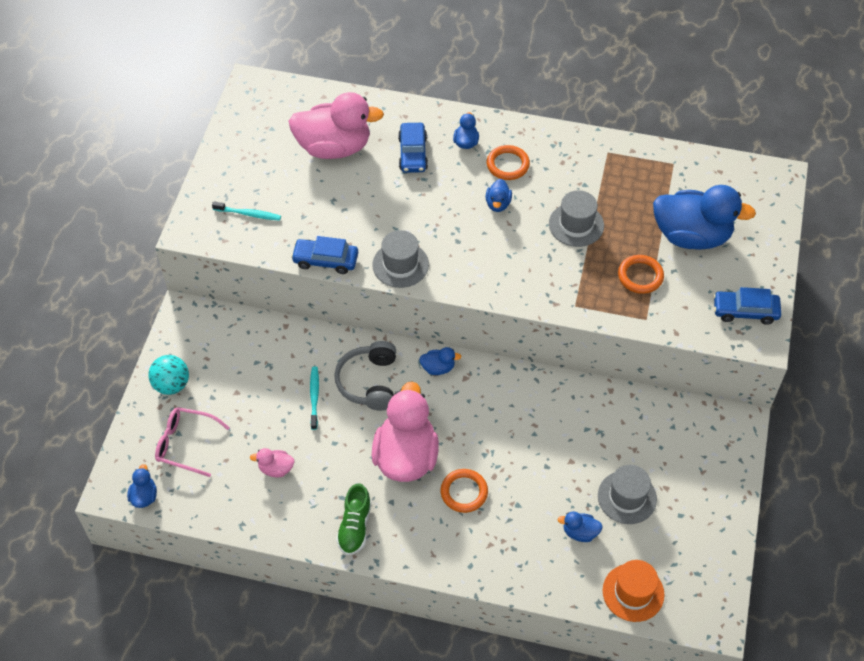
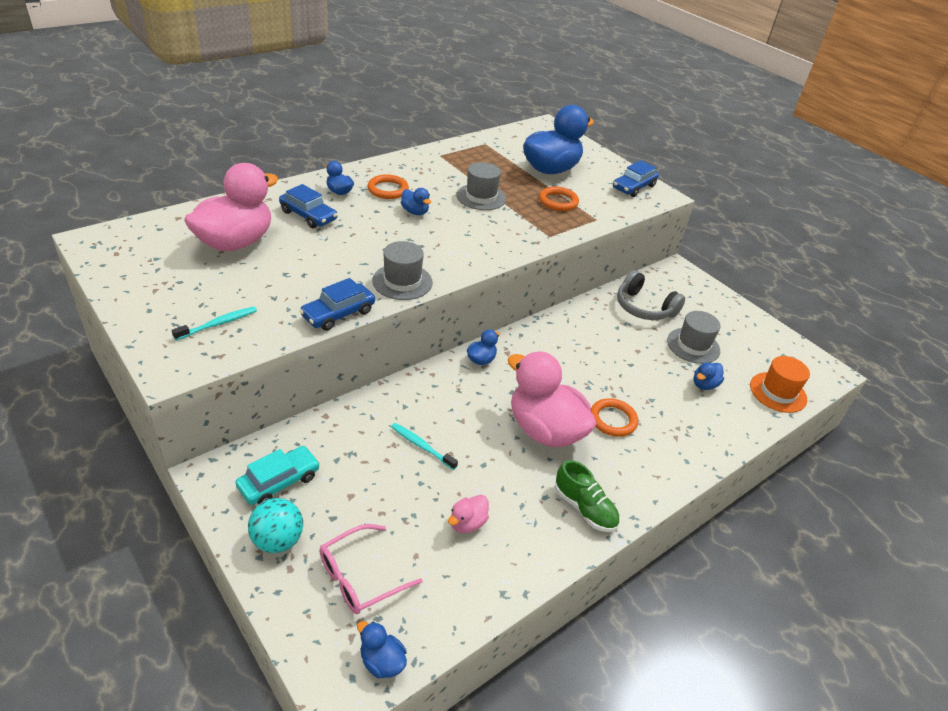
camera: 55 degrees left, 15 degrees down
grey headphones [334,341,396,411] -> grey headphones moved to [617,270,685,320]
none -> turquoise car [235,446,320,505]

